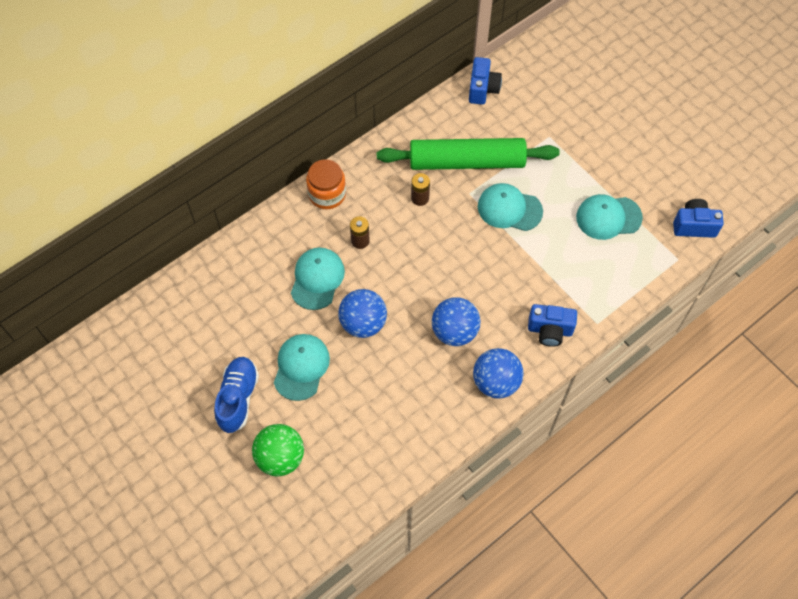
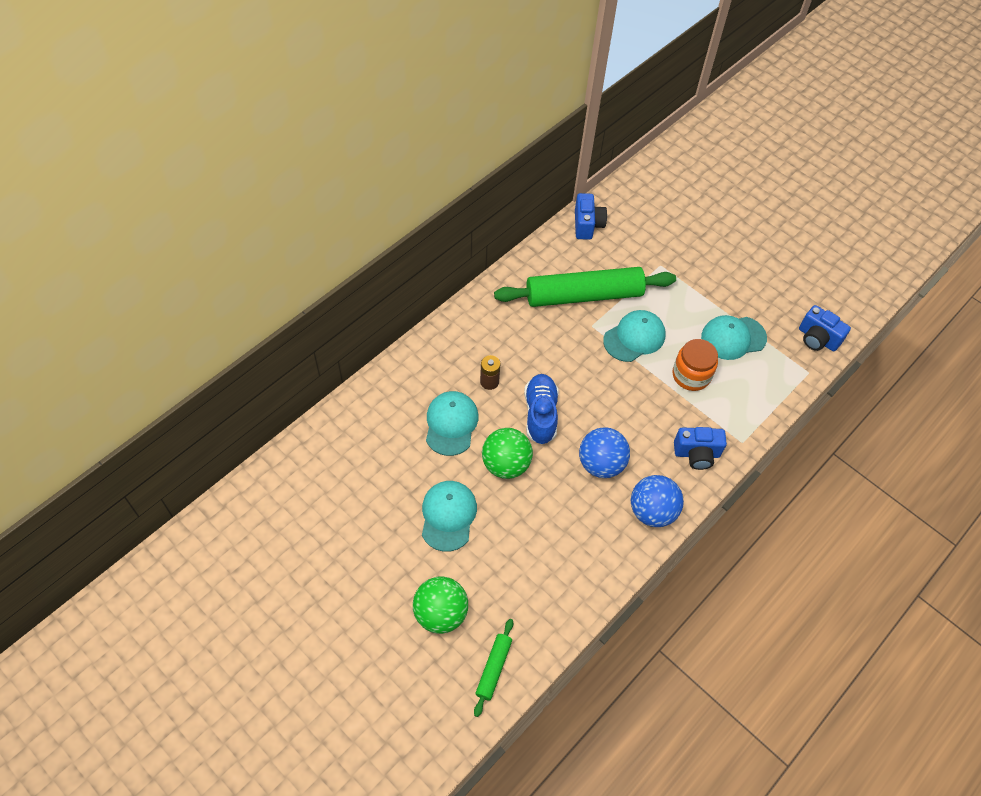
camera: 10 degrees left, 5 degrees down
blue shoe [214,357,259,433] -> blue shoe moved to [524,374,558,444]
orange jar [306,159,346,209] -> orange jar moved to [672,339,718,391]
blue ball [338,289,387,338] -> green ball [482,428,533,479]
brown battery [411,173,430,206] -> none
turquoise cap [478,183,543,231] -> turquoise cap turned 135 degrees clockwise [603,310,666,362]
blue camera [673,199,724,238] -> blue camera turned 135 degrees counterclockwise [799,305,851,351]
none -> green rolling pin [474,619,513,717]

